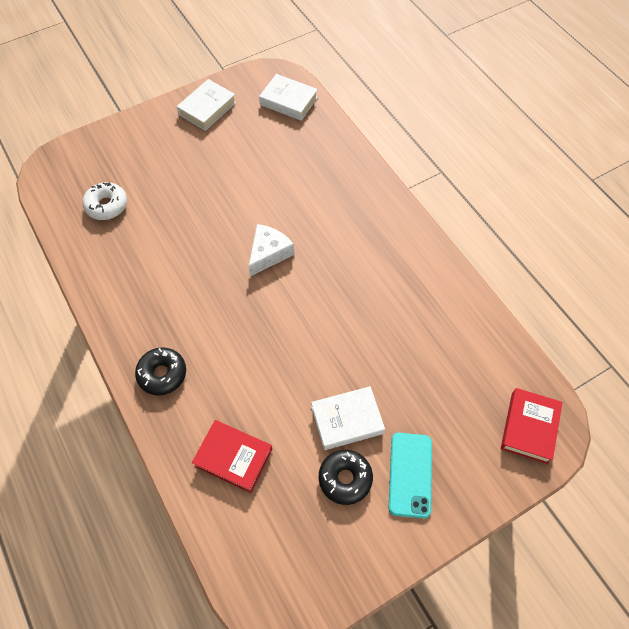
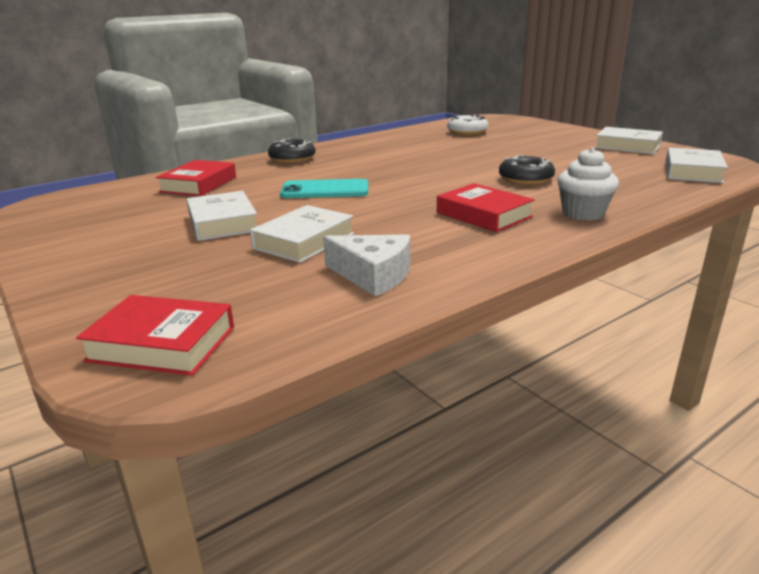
camera: 85 degrees right, 35 degrees down
white cheese [248,224,294,276] -> white cheese moved to [323,235,410,296]
black donut [319,450,373,505] -> black donut moved to [499,155,555,185]
turquoise phone [389,433,432,519] -> turquoise phone moved to [280,179,368,198]
none -> white book [250,205,354,263]
none -> red book [437,183,535,232]
none -> white cupcake [557,147,619,221]

